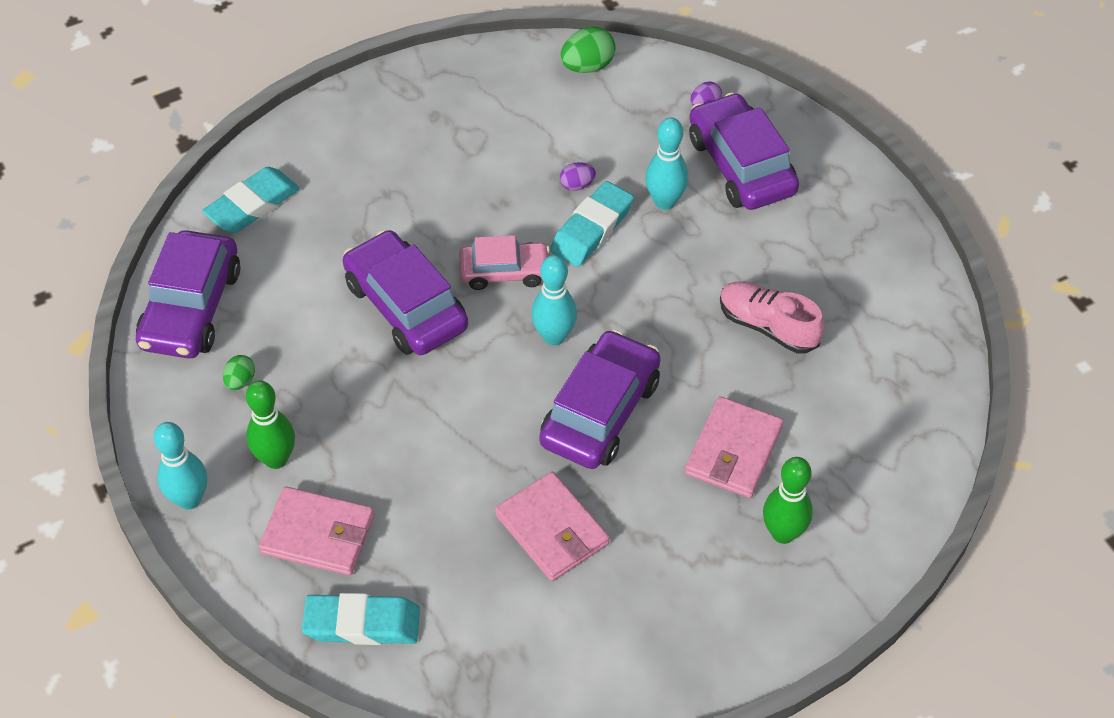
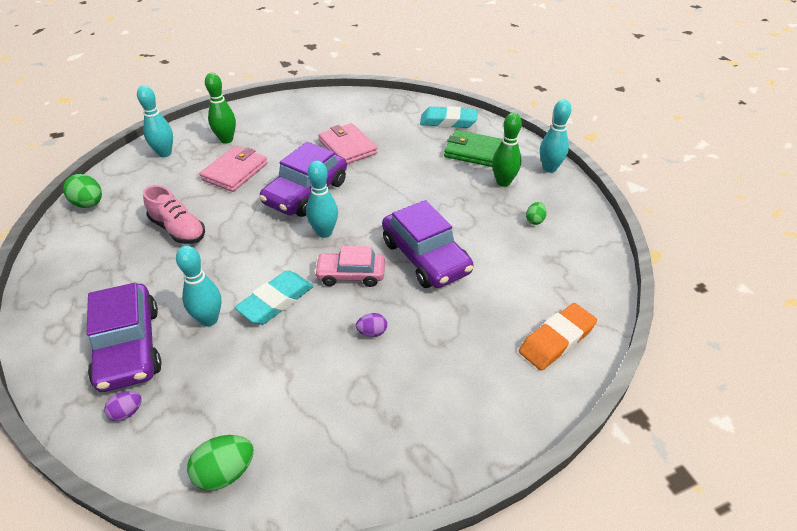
camera: 175 degrees left, 10 degrees down
purple car [136,230,240,358] -> none
turquoise eraser [202,167,300,233] -> orange eraser [519,303,597,370]
pink wallet [259,486,374,576] -> green wallet [444,130,502,167]
purple egg [560,162,596,191] -> purple egg moved to [356,313,387,337]
none -> green egg [63,174,102,208]
none -> turquoise bowling pin [137,85,173,157]

